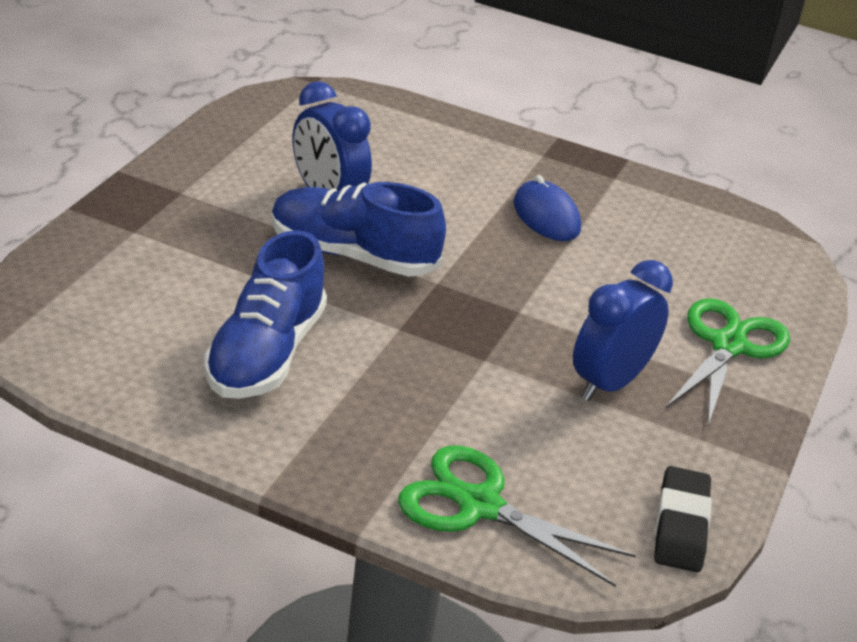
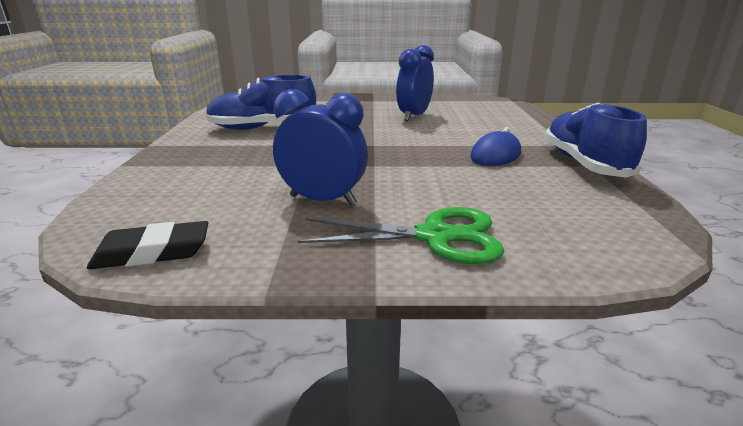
camera: 70 degrees right, 10 degrees down
blue shoe [271,182,446,276] -> blue shoe moved to [544,102,647,178]
green scissors [398,445,636,587] -> none

